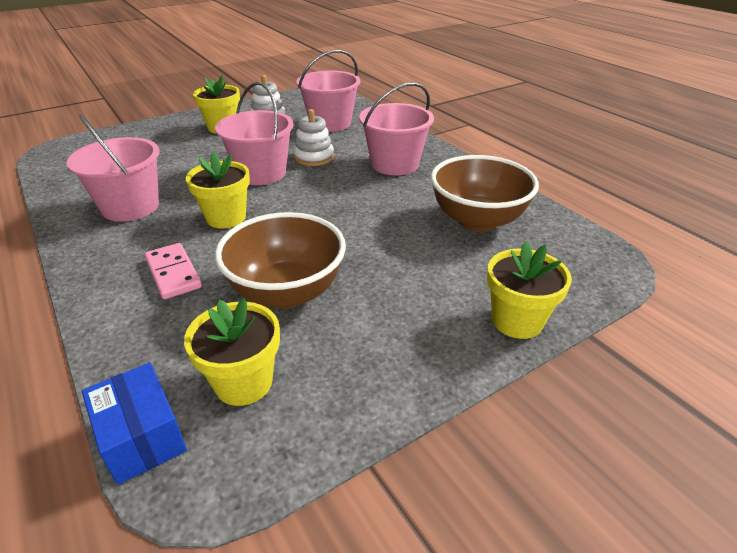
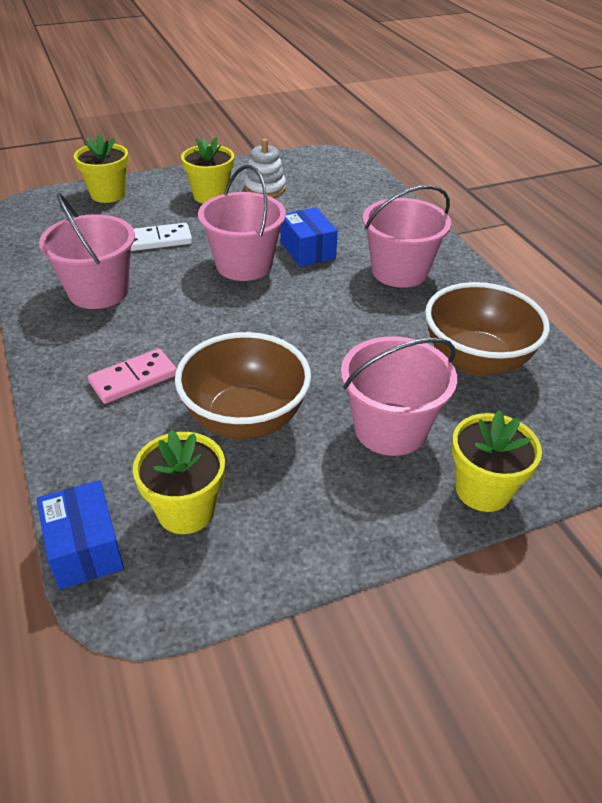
camera: 10 degrees right, 5 degrees up
pink domino [145,243,202,299] -> pink domino turned 75 degrees clockwise [88,349,177,404]
yellow flower pot [186,152,250,229] -> yellow flower pot moved to [74,134,129,203]
white stacking toy [294,109,334,166] -> blue box [280,207,338,267]
pink bucket [296,50,360,132] -> pink bucket moved to [341,336,457,456]
none -> white domino [131,223,192,251]

